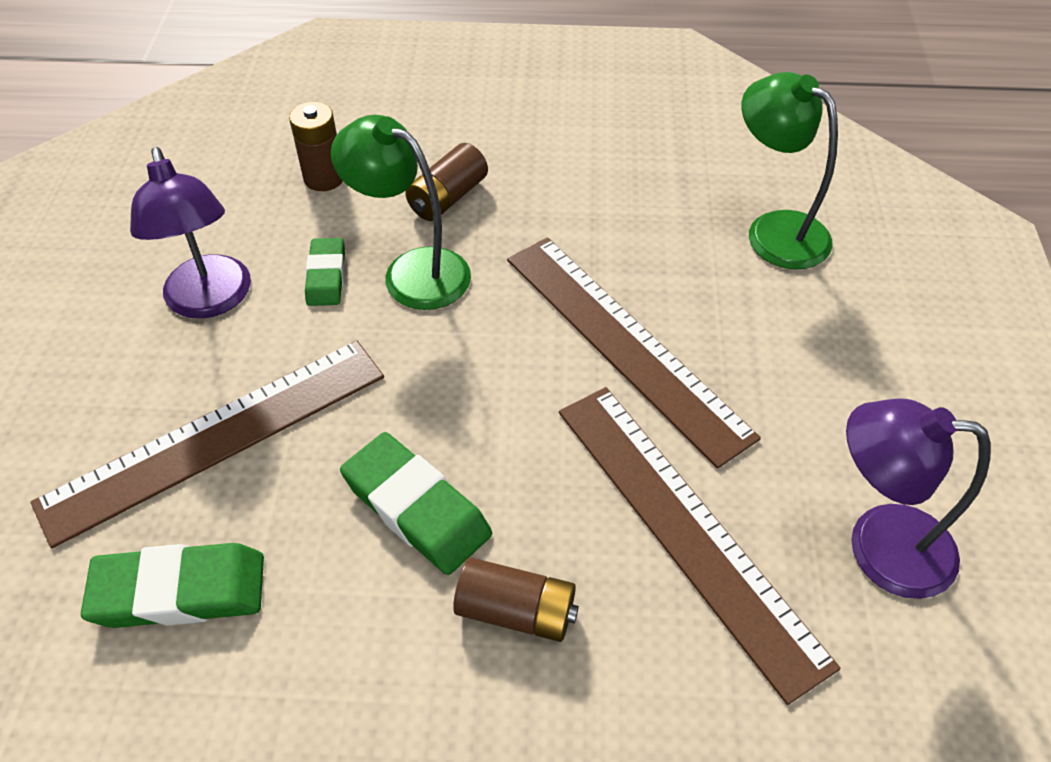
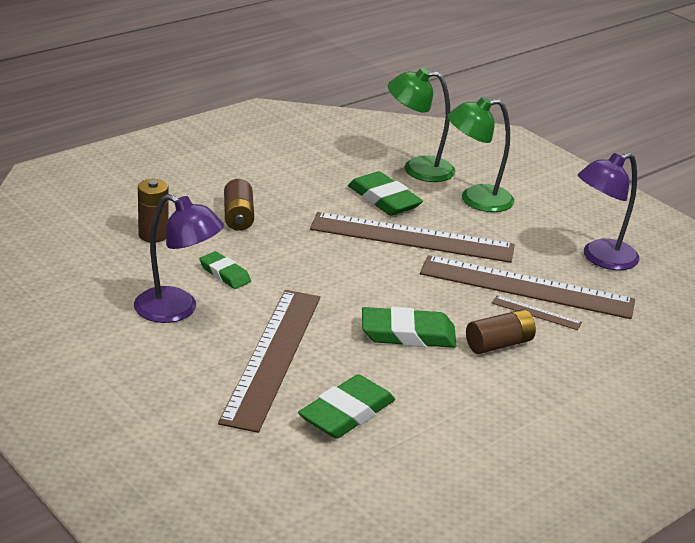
camera: 45 degrees left, 20 degrees down
green lamp [331,115,471,310] -> green lamp moved to [447,97,514,212]
none -> green eraser [348,171,423,216]
none -> brown ruler [492,296,582,330]

